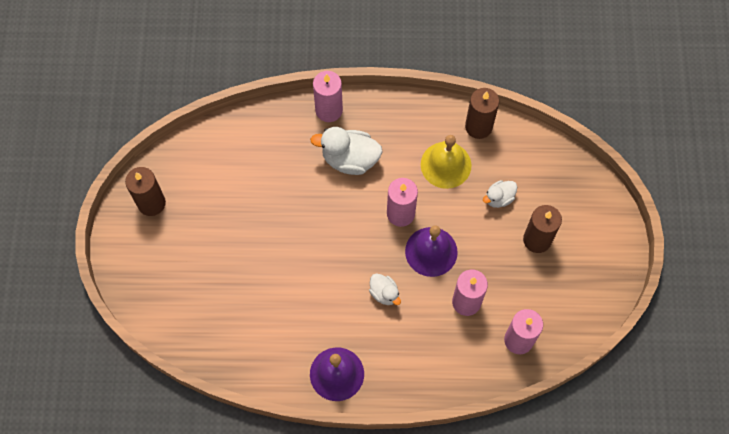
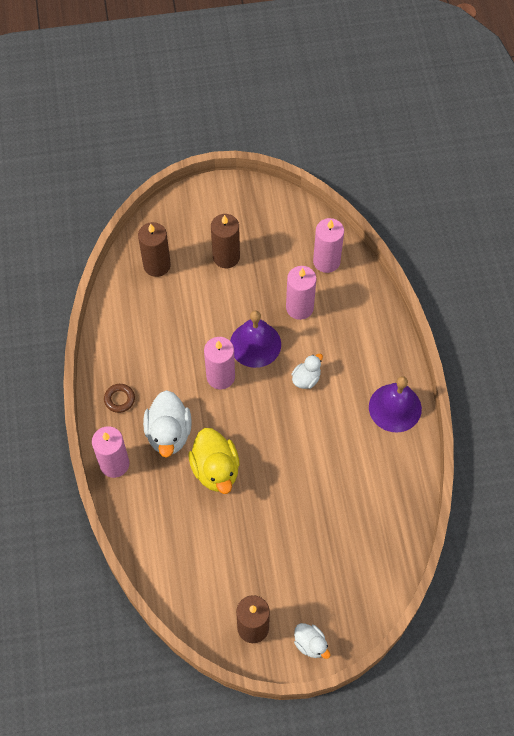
camera: 100 degrees left, 5 degrees down
yellow bell [421,135,471,189] -> none
brown candle [465,88,499,139] -> brown candle moved to [138,222,171,277]
white duck [483,180,517,208] -> white duck moved to [294,623,331,659]
none -> brown ring [104,384,135,413]
none -> yellow duck [188,428,239,494]

